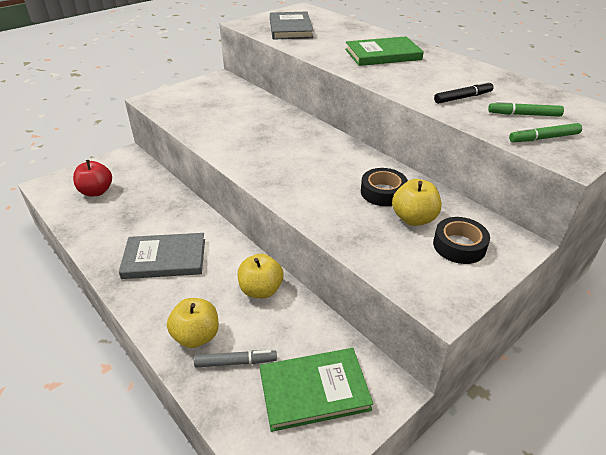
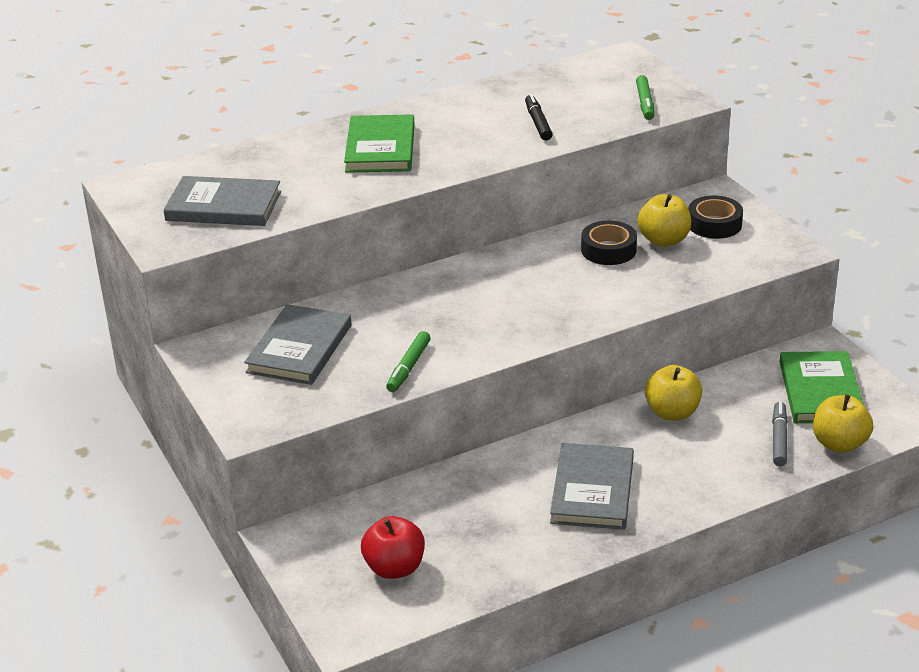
camera: 75 degrees left, 5 degrees down
yellow apple [167,298,219,348] -> yellow apple moved to [813,394,873,453]
green marker [488,101,564,117] -> green marker moved to [386,331,431,392]
none -> grey book [244,304,352,385]

